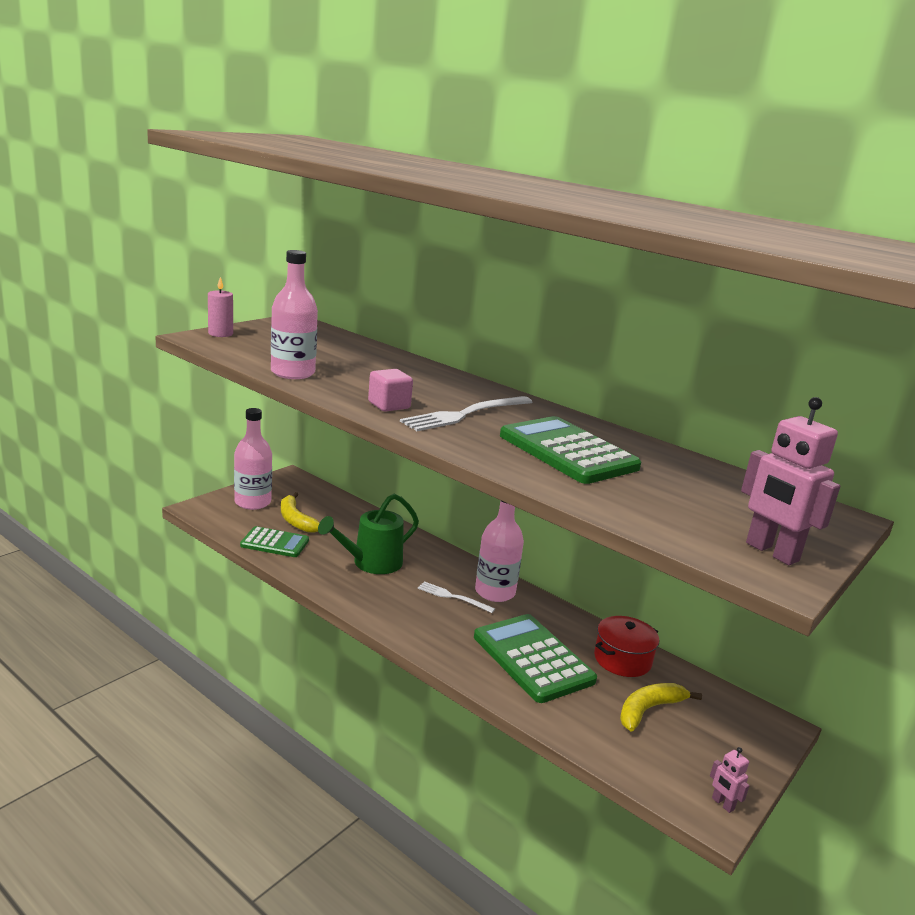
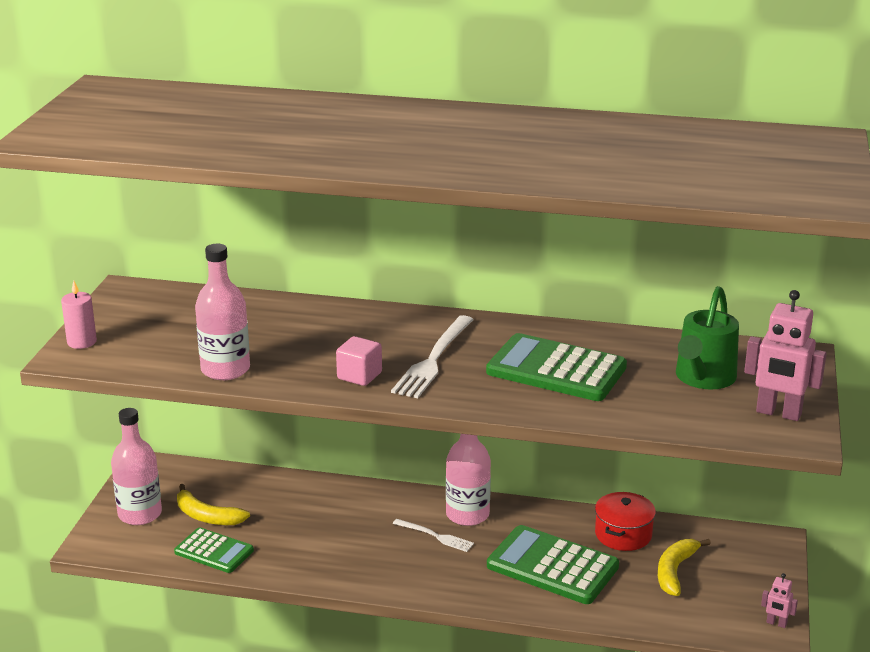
camera: 25 degrees left, 5 degrees up
green calculator [240,526,309,557] -> green calculator turned 45 degrees clockwise [174,527,254,573]
green watering can [318,494,419,574] -> green watering can moved to [676,286,739,390]
white fork [418,581,495,613] -> white fork turned 150 degrees counterclockwise [393,519,474,552]

